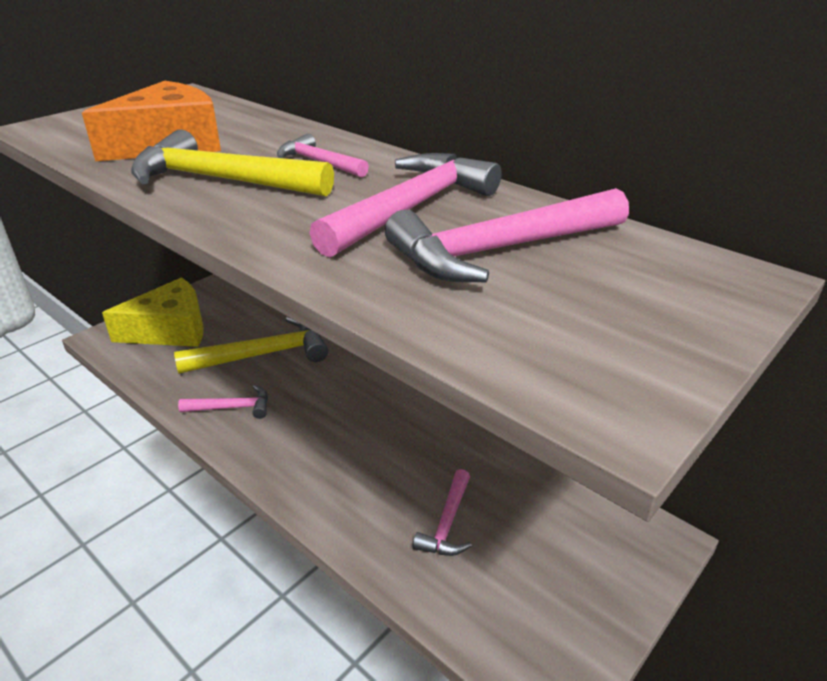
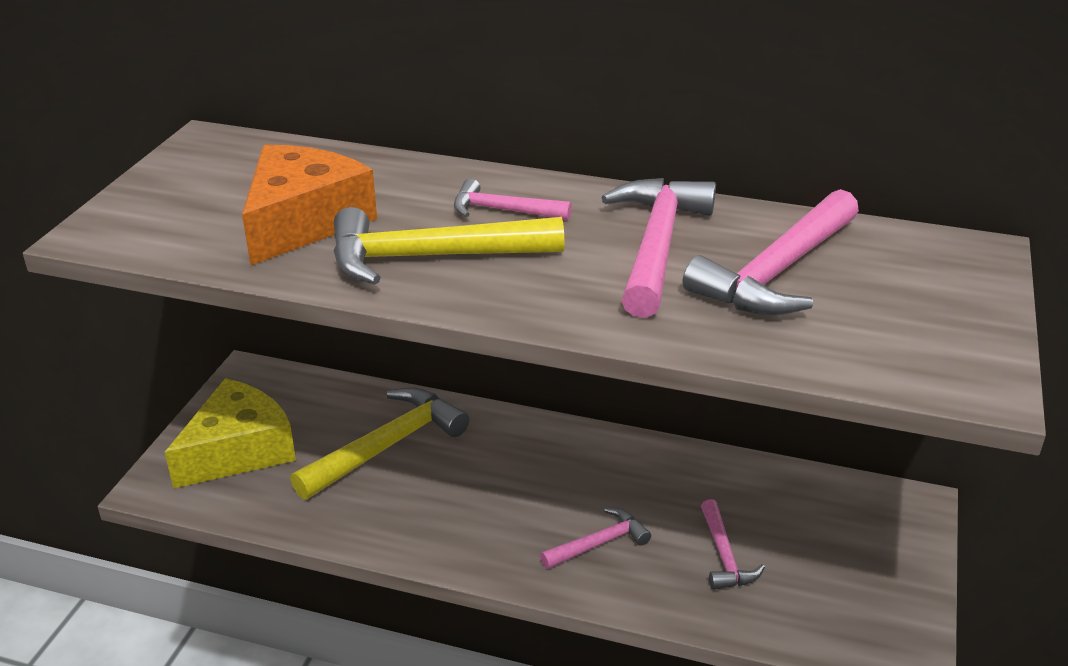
camera: 25 degrees left, 0 degrees up
pink hammer [178,385,268,419] -> pink hammer moved to [540,508,651,569]

